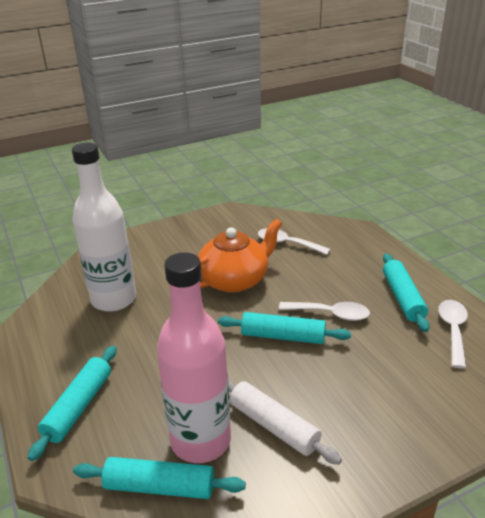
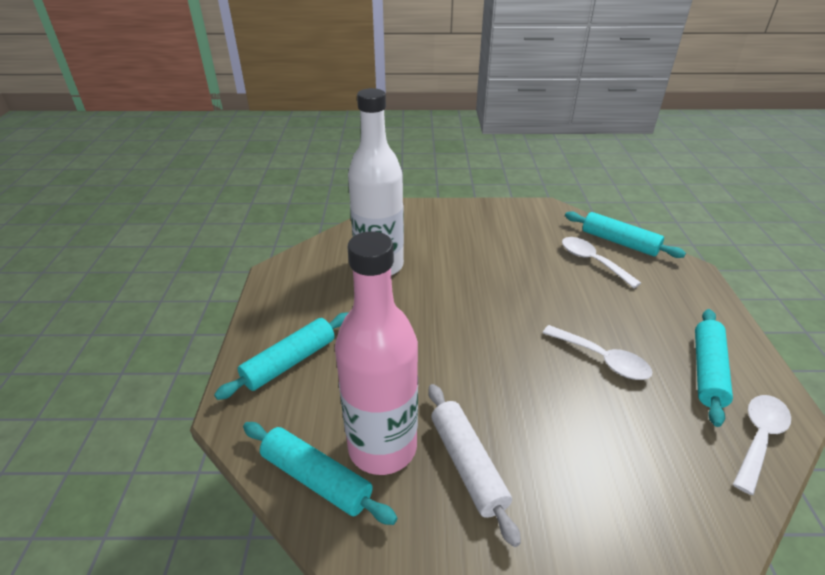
camera: 25 degrees right, 5 degrees up
orange teapot [198,219,282,293] -> none
turquoise rolling pin [218,312,351,344] -> turquoise rolling pin moved to [565,211,686,258]

